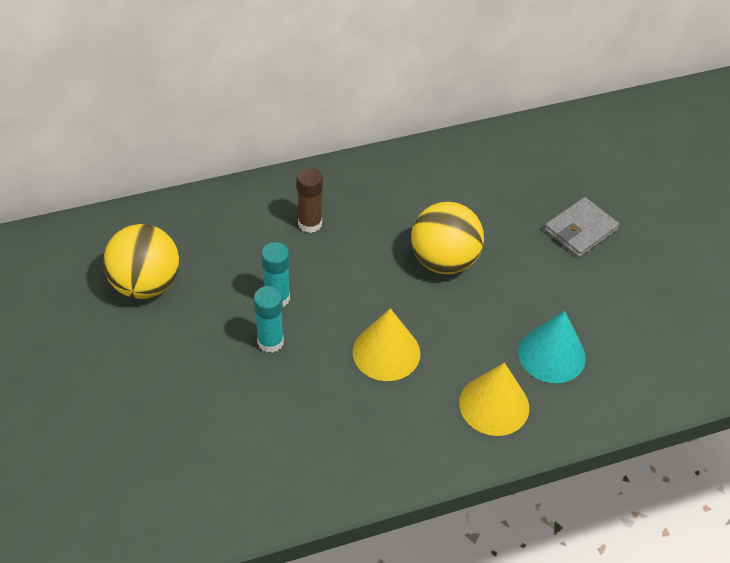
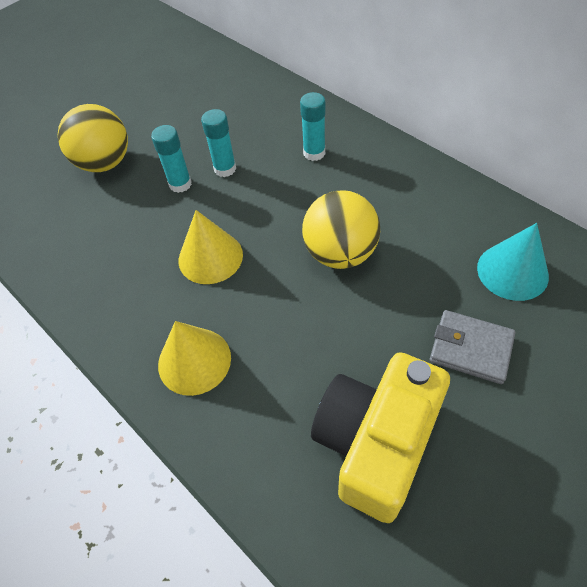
camera: 70 degrees right, 5 degrees up
yellow ball [103,224,179,299] -> yellow ball moved to [58,104,128,172]
brown glue stick [297,167,323,233] -> turquoise glue stick [300,92,326,161]
turquoise cone [518,311,586,383] -> turquoise cone moved to [477,223,549,301]
none -> yellow camera [311,352,450,523]

